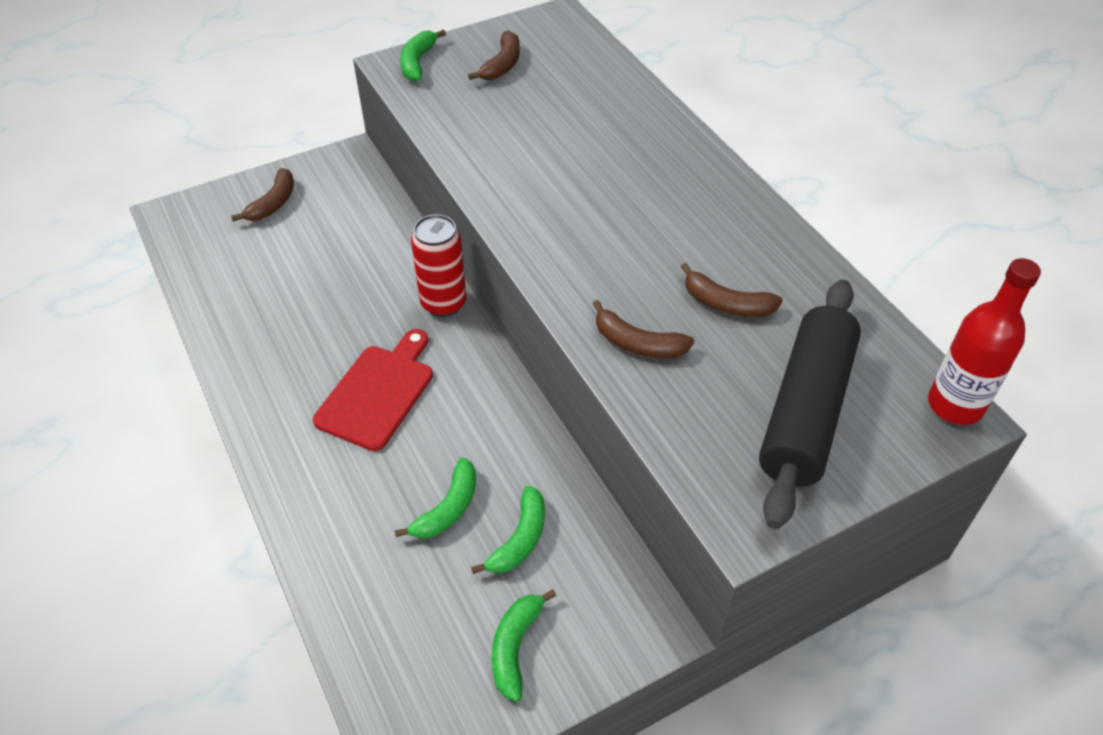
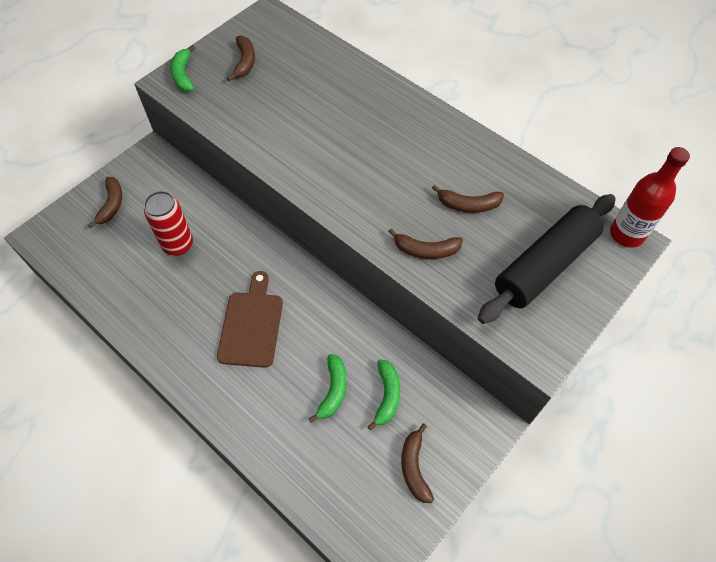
camera: 20 degrees left, 10 degrees up
red cutting board [313,329,433,451] -> brown cutting board [217,271,283,368]
red can [411,214,466,317] -> red can moved to [144,191,193,256]
green banana [492,589,556,702] -> brown banana [401,423,434,503]
black rolling pin [759,279,861,529] -> black rolling pin turned 45 degrees clockwise [478,194,616,324]

